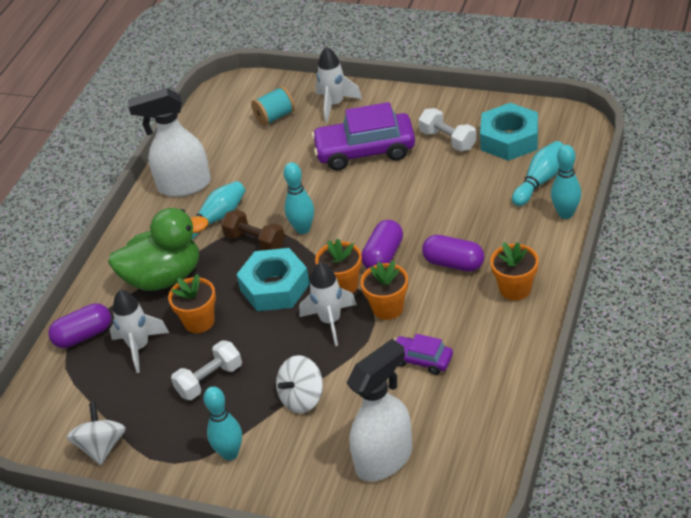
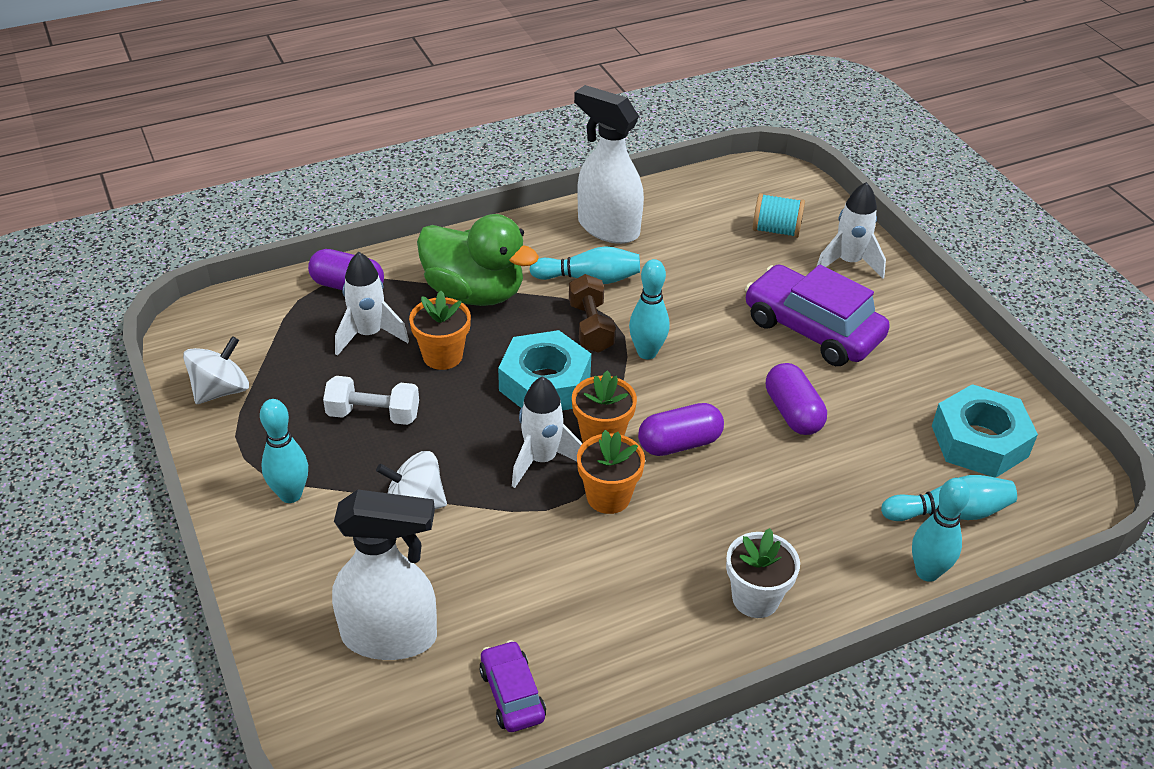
camera: 40 degrees right, 0 degrees up
purple car [395,334,453,375] -> purple car moved to [479,640,546,732]
white dumbbell [418,108,477,151] -> none
purple capsule [422,235,484,272] -> purple capsule moved to [766,363,827,435]
orange flower pot [490,242,539,301] -> white flower pot [726,528,800,618]

